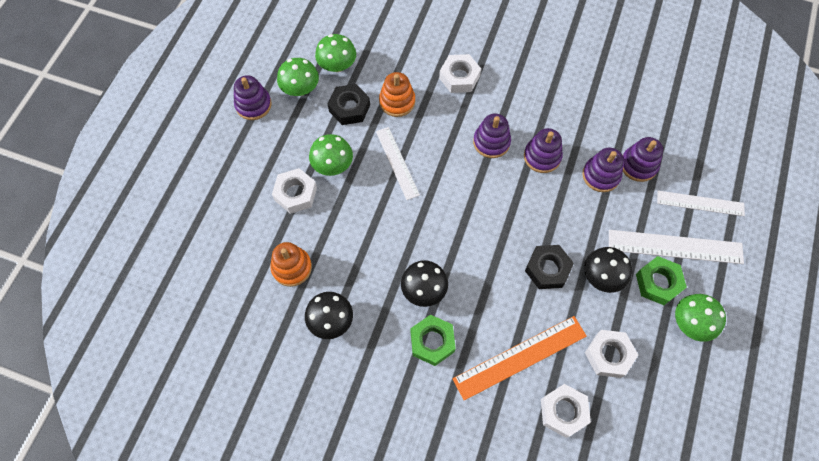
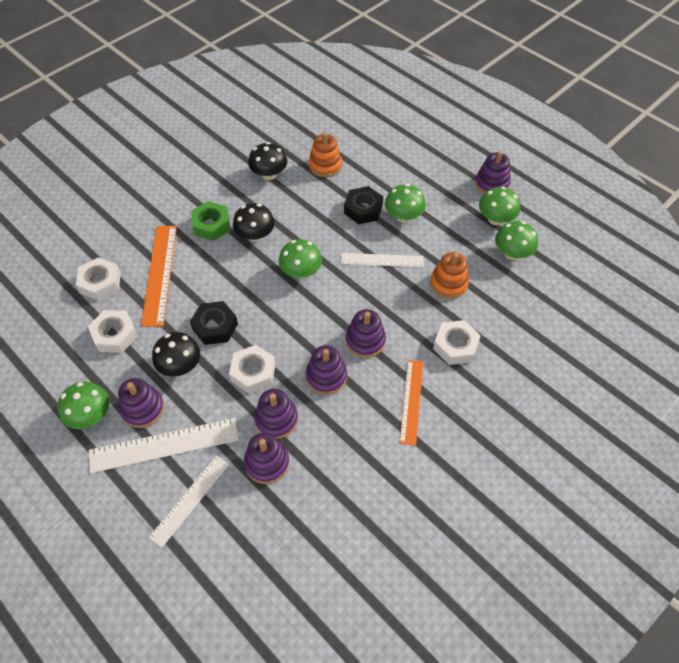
camera: 115 degrees right, 10 degrees down
white nut [272,168,317,214] -> white nut moved to [229,345,276,394]
black nut [328,84,370,125] -> black nut moved to [344,186,383,224]
white ruler [609,230,744,264] -> white ruler turned 45 degrees clockwise [89,418,239,473]
green nut [636,256,687,305] -> purple stacking toy [118,378,164,428]
none -> green mushroom [279,239,322,279]
none -> orange ruler [399,360,423,446]

